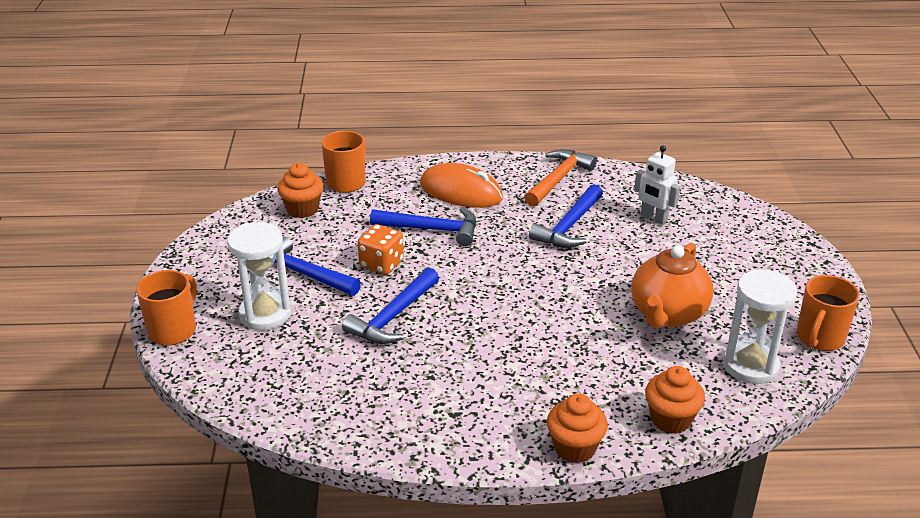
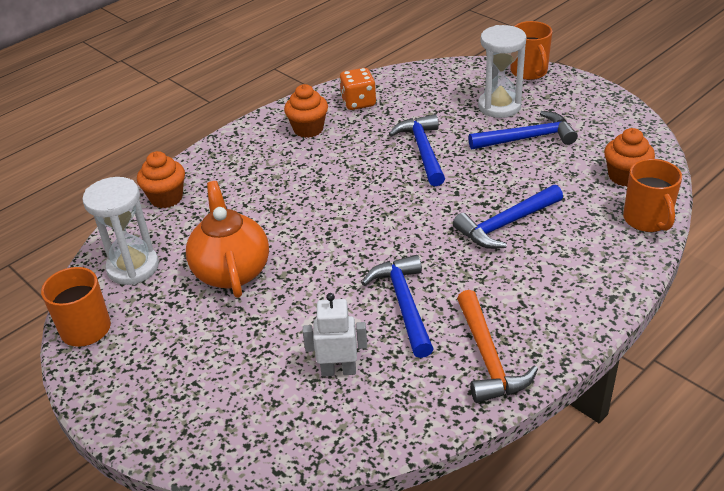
camera: 140 degrees right, 5 degrees up
orange dice [358,224,404,275] -> orange dice moved to [339,68,376,110]
orange mouse [420,163,503,208] -> none
orange cupcake [547,393,608,463] -> orange cupcake moved to [284,84,328,138]

